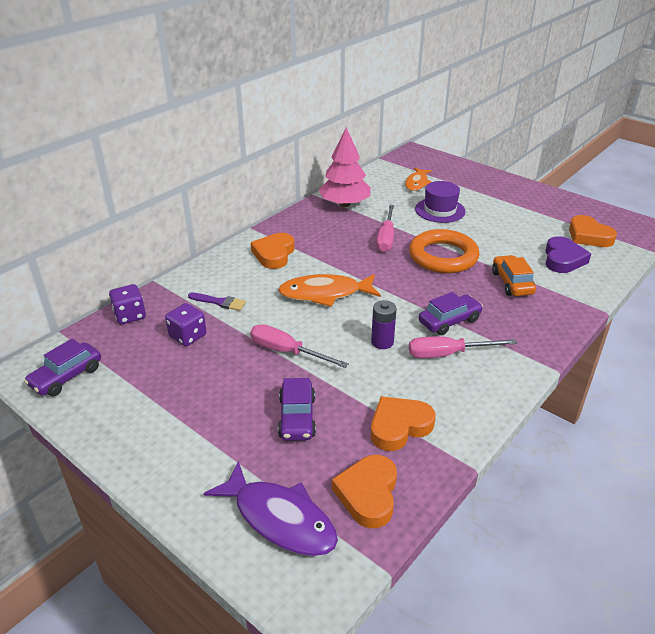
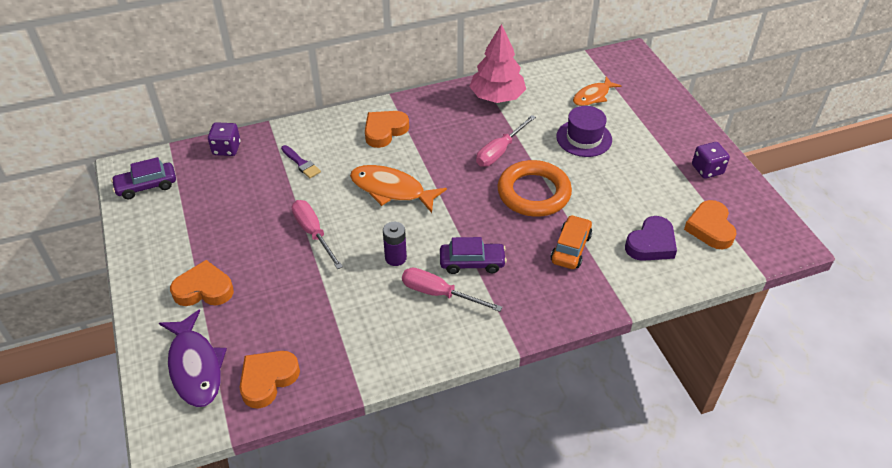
camera: 30 degrees right, 10 degrees up
purple dice [165,303,206,346] -> purple dice moved to [692,142,730,179]
purple car [278,378,316,441] -> none
orange heart [371,396,436,451] -> orange heart moved to [170,260,234,306]

